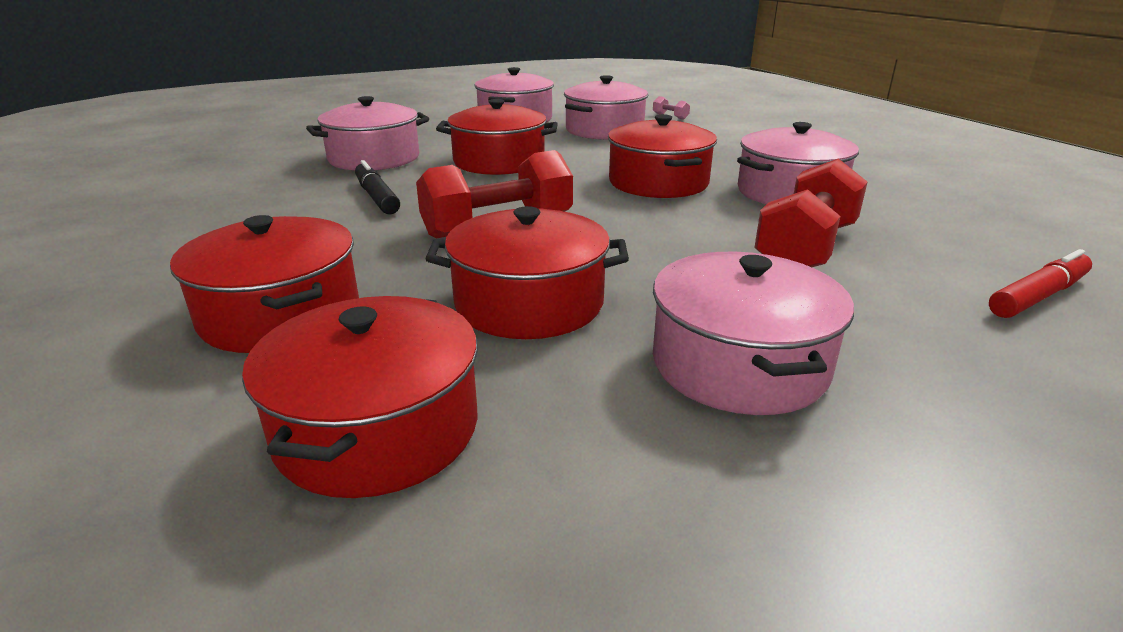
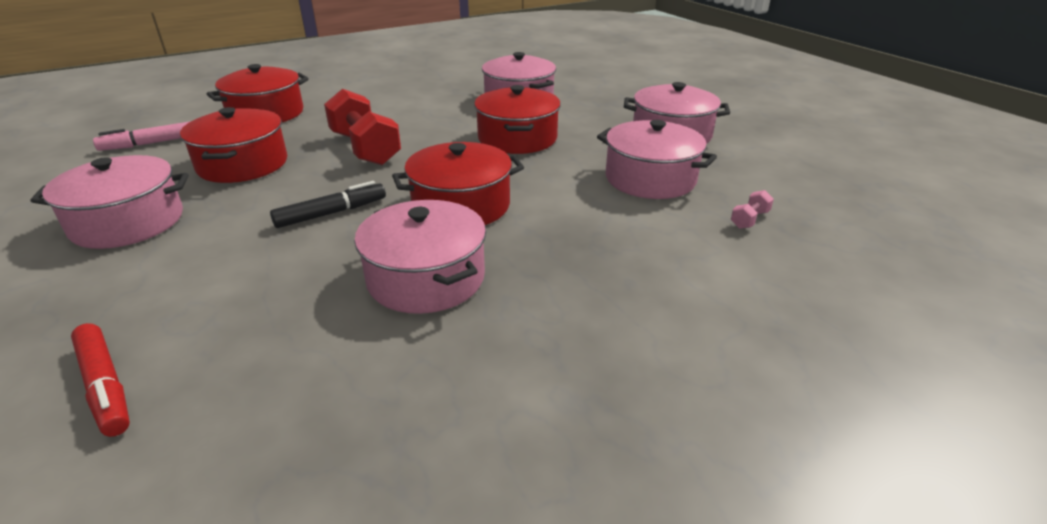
camera: 85 degrees right, 5 degrees up
red pot [242,296,478,498] -> pink marker [93,121,191,151]
black marker [355,160,400,214] -> black marker moved to [270,181,386,228]
red dumbbell [754,158,867,267] -> none

